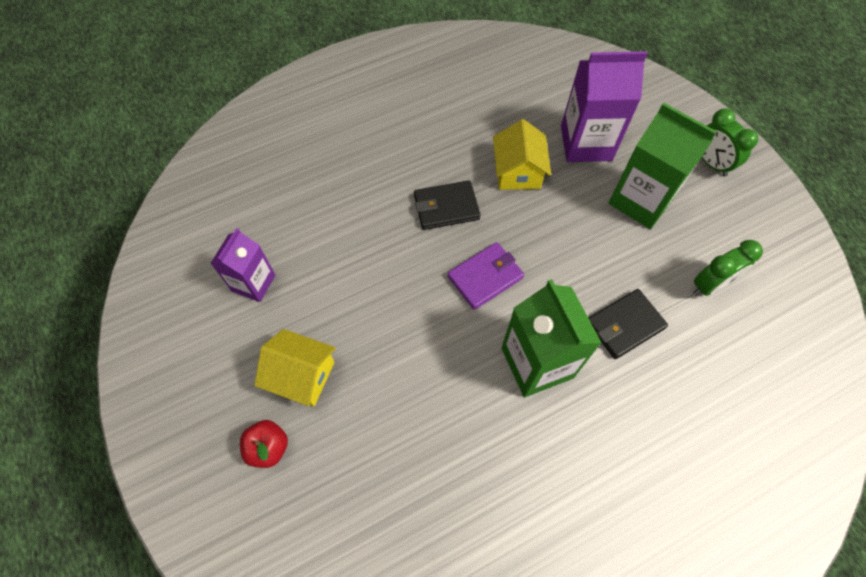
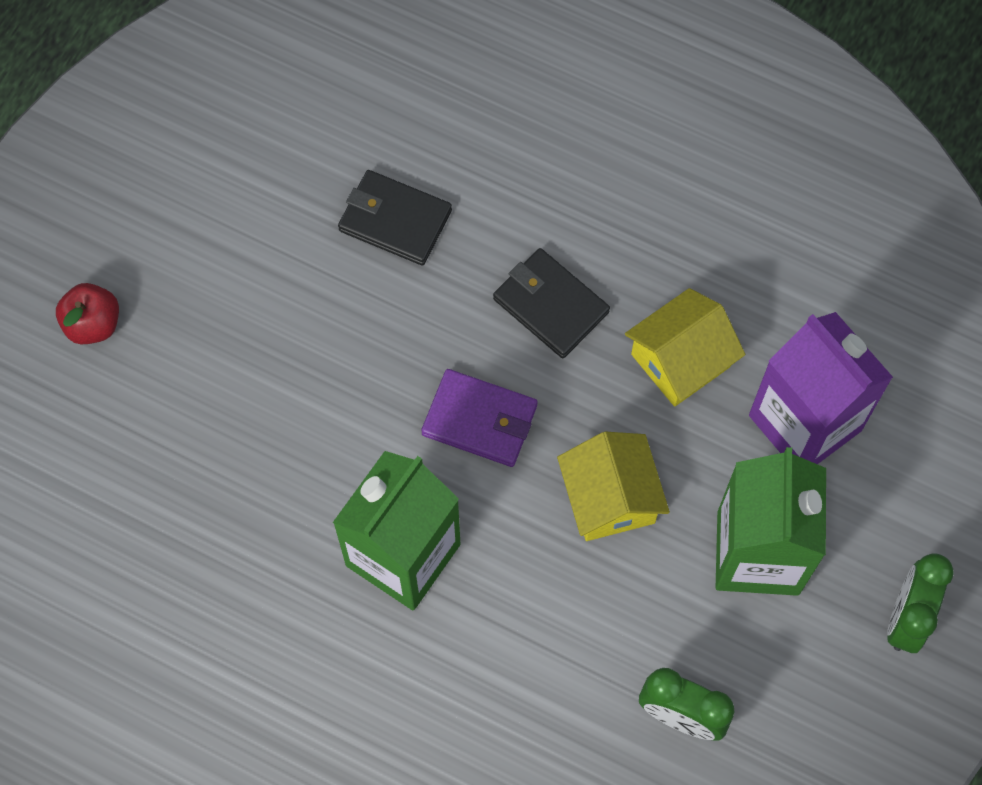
camera: 55 degrees right, 5 degrees up
purple carton [210,228,275,302] -> none
yellow house [254,329,336,406] -> yellow house moved to [557,432,670,541]
black wallet [589,289,668,359] -> black wallet moved to [338,170,452,266]

